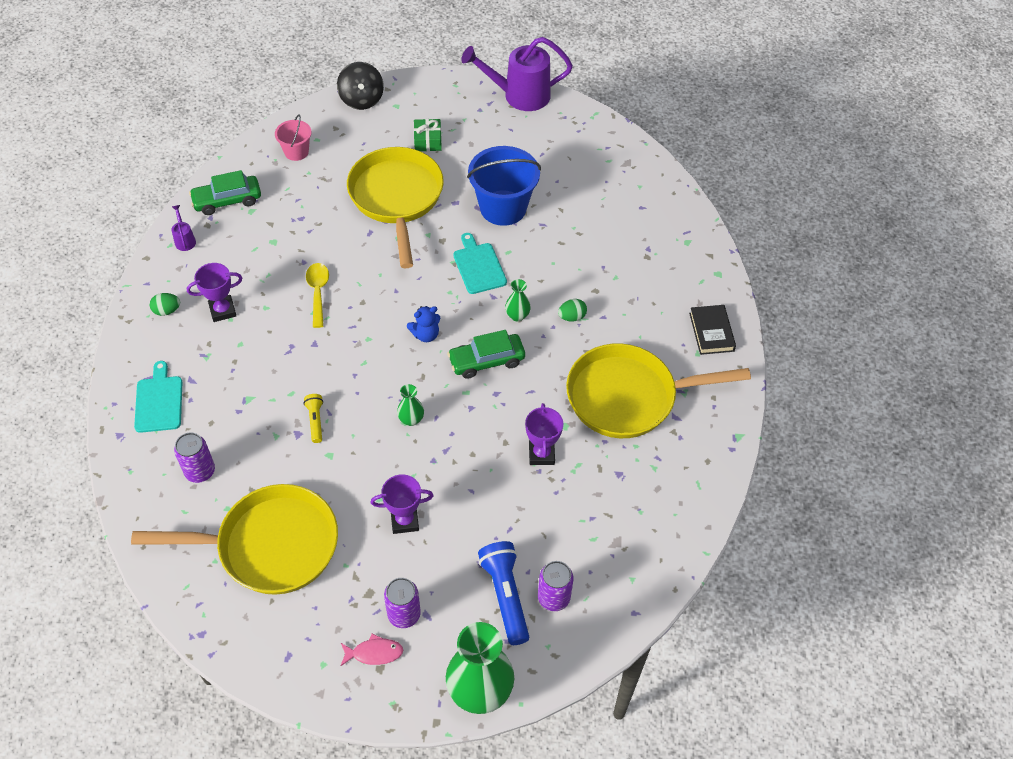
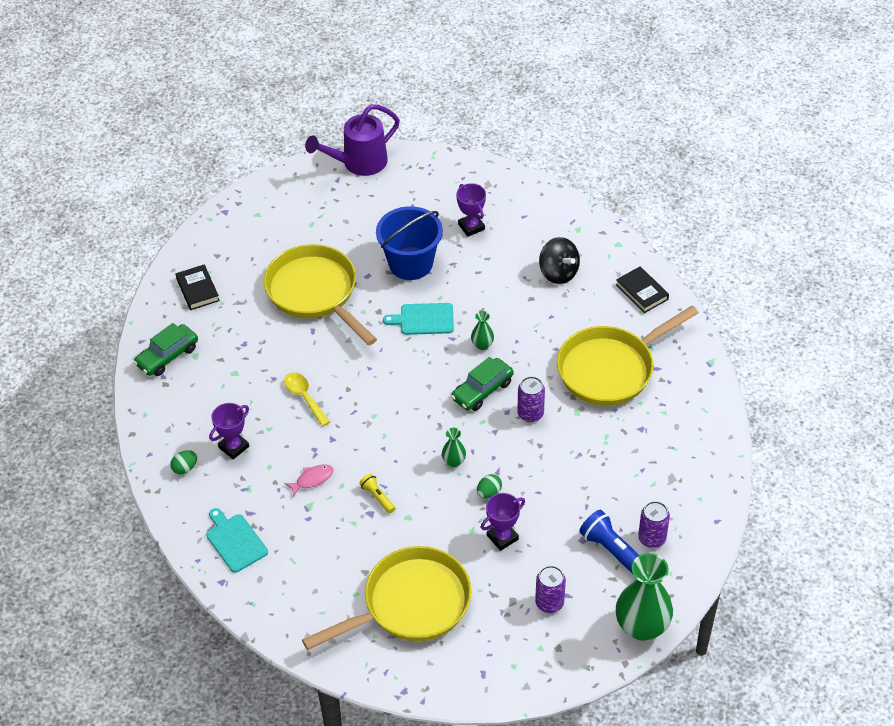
camera: 25 degrees left, 5 degrees down
purple watering can [171,205,196,251] -> none
purple can [174,433,215,483] -> purple can moved to [517,376,545,422]
pink bucket [275,115,312,161] -> black book [176,264,220,310]
black spinning top [337,62,384,110] -> black spinning top moved to [539,237,580,284]
pink fish [341,634,403,666] -> pink fish moved to [284,464,334,496]
blue teddy bear [407,306,440,342] -> none
green gift [414,119,442,151] -> none
turquoise cutting board [453,233,507,294] -> turquoise cutting board turned 45 degrees counterclockwise [383,303,454,335]
purple trophy [525,403,563,465] -> purple trophy moved to [456,183,486,237]
green egg [558,299,587,322] -> green egg moved to [477,474,502,499]

